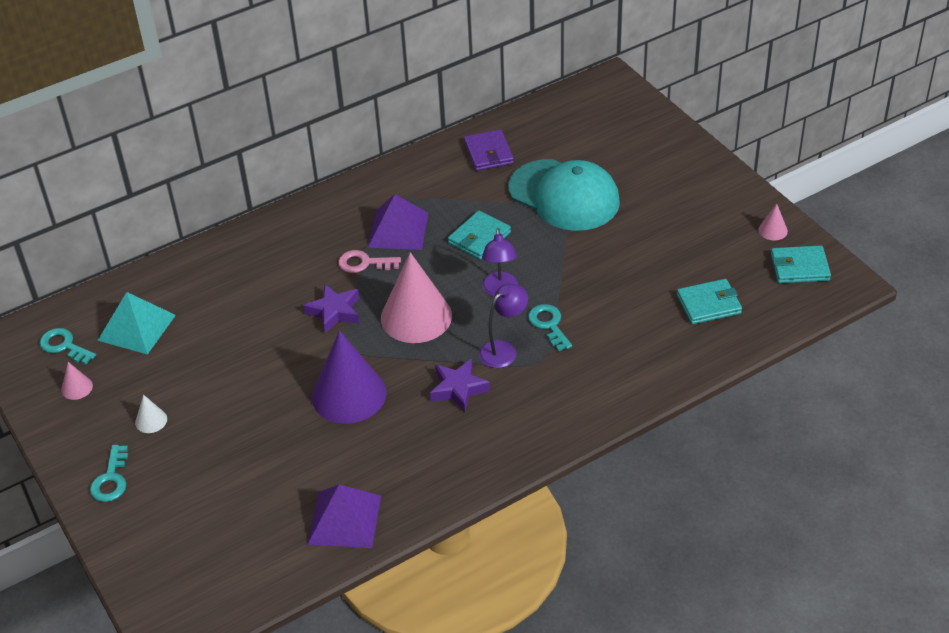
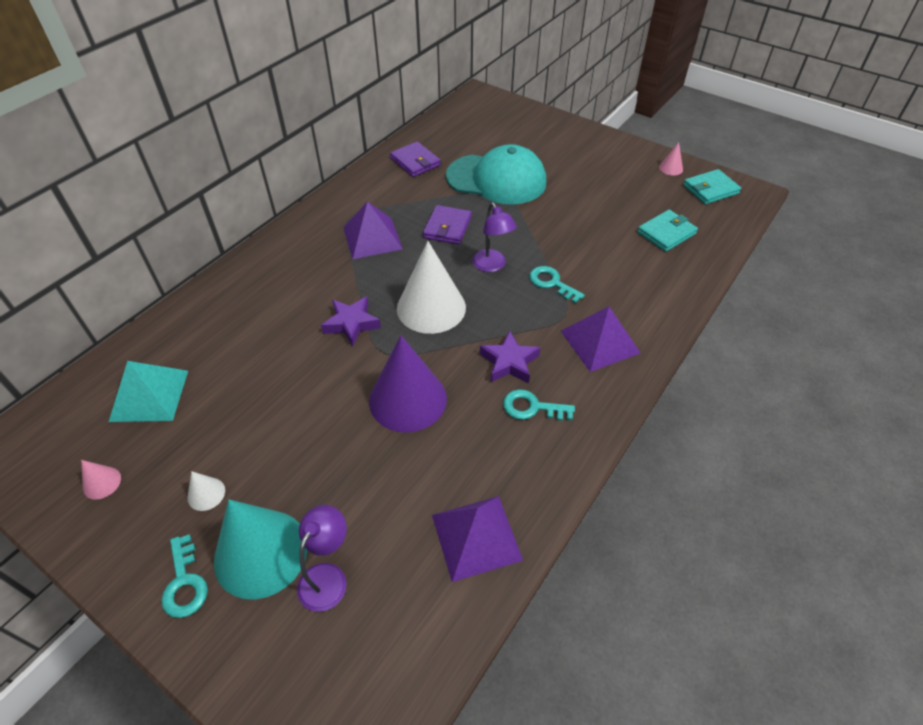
camera: 25 degrees left, 5 degrees up
turquoise key [40,328,96,365] -> turquoise key moved to [503,389,575,421]
pink key [338,250,401,273] -> none
pink cone [381,252,452,343] -> white cone [397,241,466,334]
turquoise wallet [448,211,511,260] -> purple wallet [423,205,472,245]
purple lamp [479,284,528,368] -> purple lamp moved to [297,505,347,612]
none -> turquoise cone [214,500,307,600]
none -> purple pyramid [561,306,640,372]

